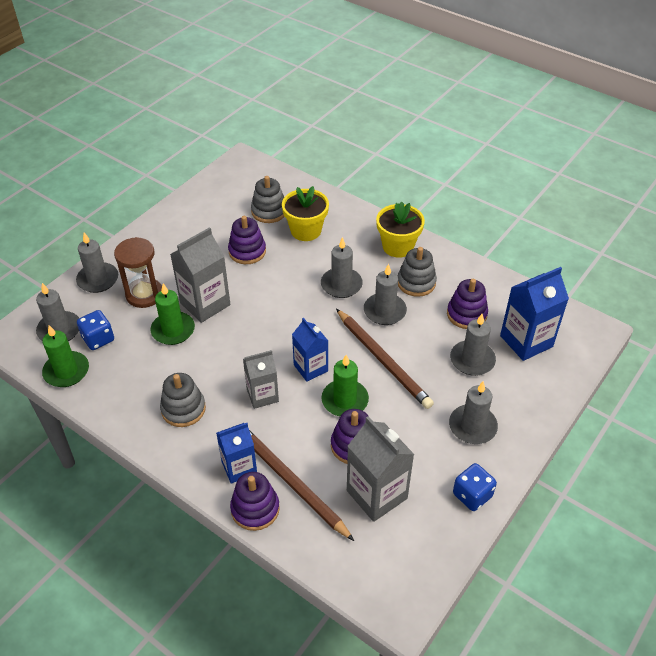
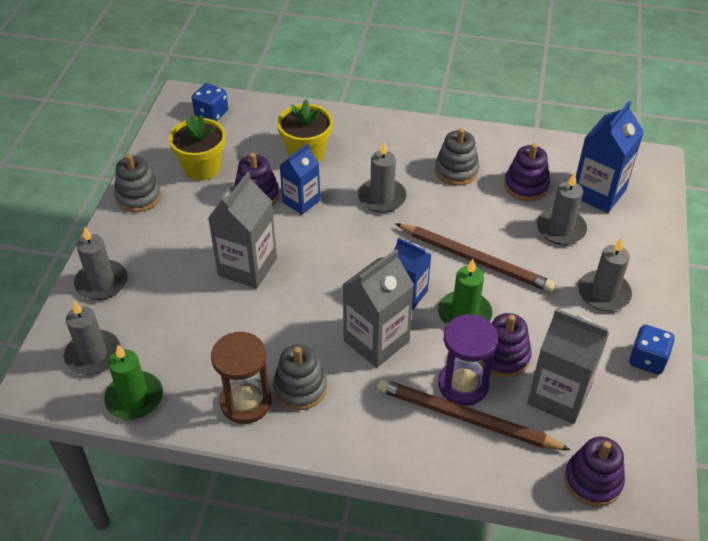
camera: 25 degrees left, 0 degrees up
blue dice [77,310,114,350] -> blue dice moved to [192,83,228,121]
brown hourglass [114,237,162,308] -> brown hourglass moved to [211,332,271,424]
green candle [150,283,195,345] -> none
blue carton [216,423,257,484] -> blue carton moved to [279,143,320,215]
purple stacking toy [230,472,280,531] -> purple stacking toy moved to [564,437,625,507]
grey carton [243,350,279,409] -> grey carton [342,249,414,368], size x1.53
grey stacking toy [251,176,285,223] -> grey stacking toy moved to [114,154,161,212]
grey candle [364,264,407,325] -> none
yellow flower pot [376,202,425,258] -> yellow flower pot moved to [169,114,226,181]
none -> purple hourglass [438,314,498,406]

